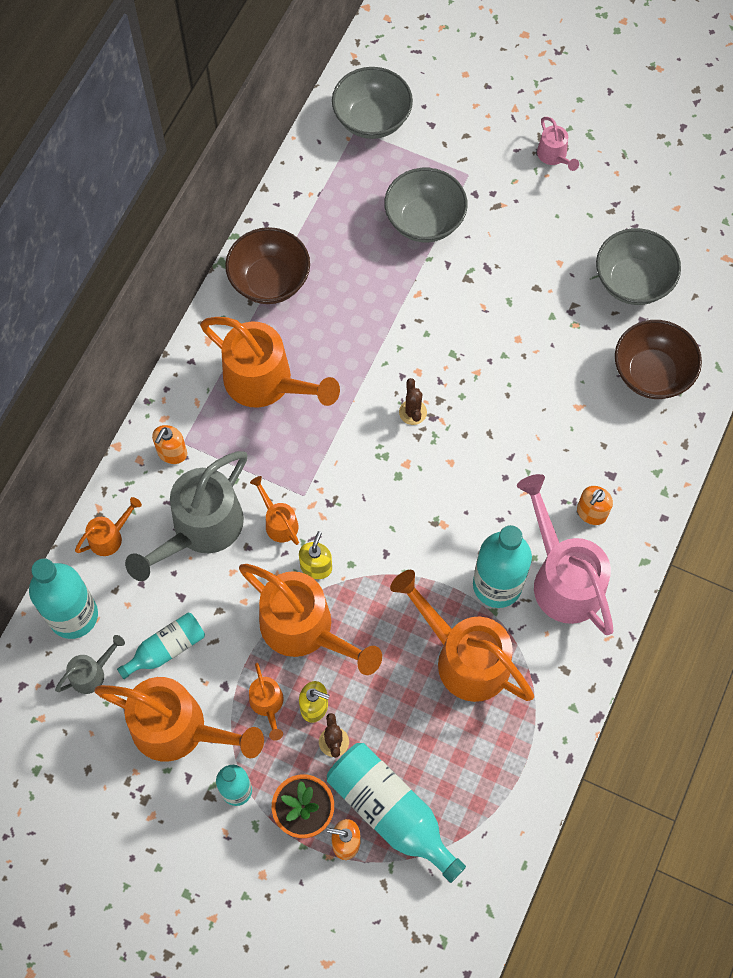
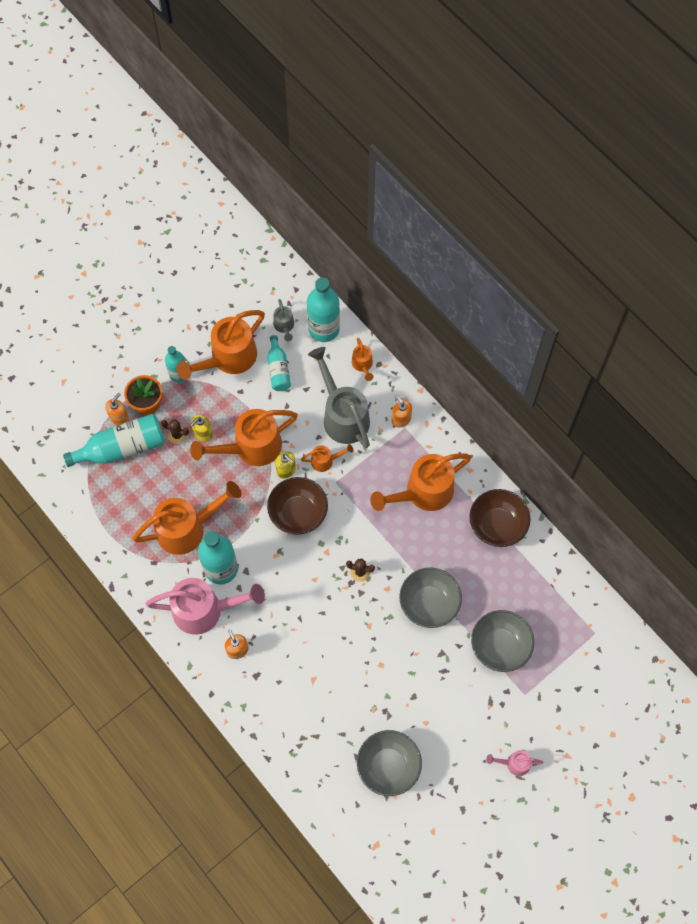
camera: 115 degrees right, 0 degrees up
orange watering can [249,663,284,741] -> none
grey bowl [332,67,413,139] -> grey bowl moved to [399,568,462,628]
brown bowl [615,320,702,399] -> brown bowl moved to [267,477,328,535]

